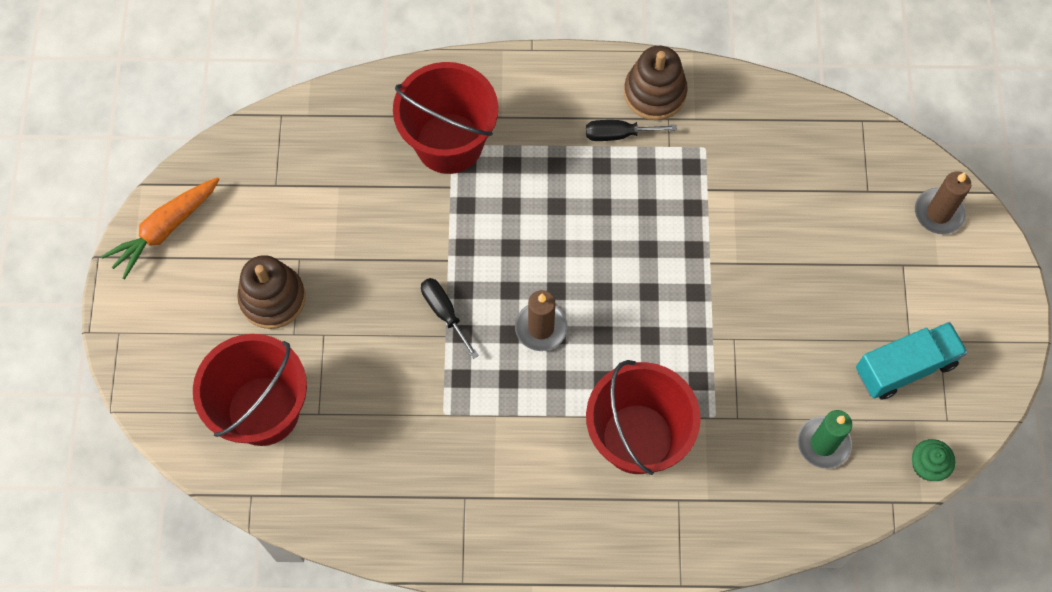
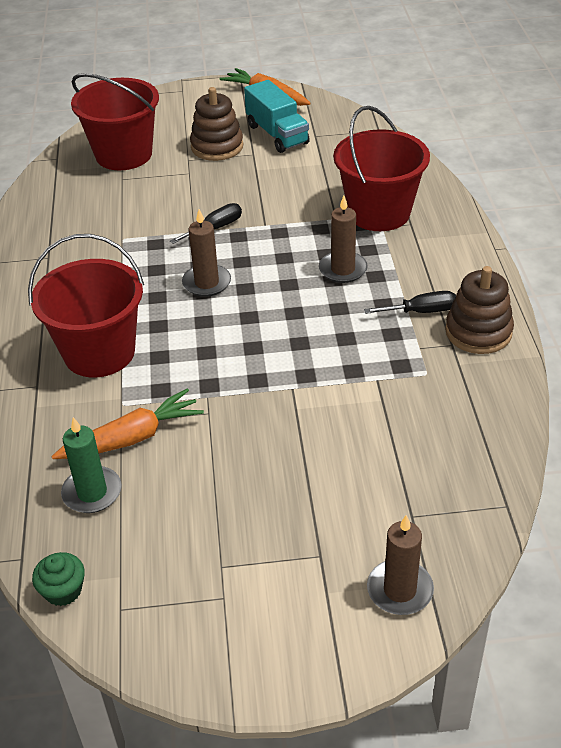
camera: 85 degrees right, 25 degrees down
black screwdriver [586,120,677,141] -> black screwdriver turned 90 degrees clockwise [364,291,456,314]
turquoise truck [856,322,968,399] -> turquoise truck moved to [244,80,310,153]
none -> orange carrot [51,388,204,459]
none -> brown candle [319,196,368,283]

